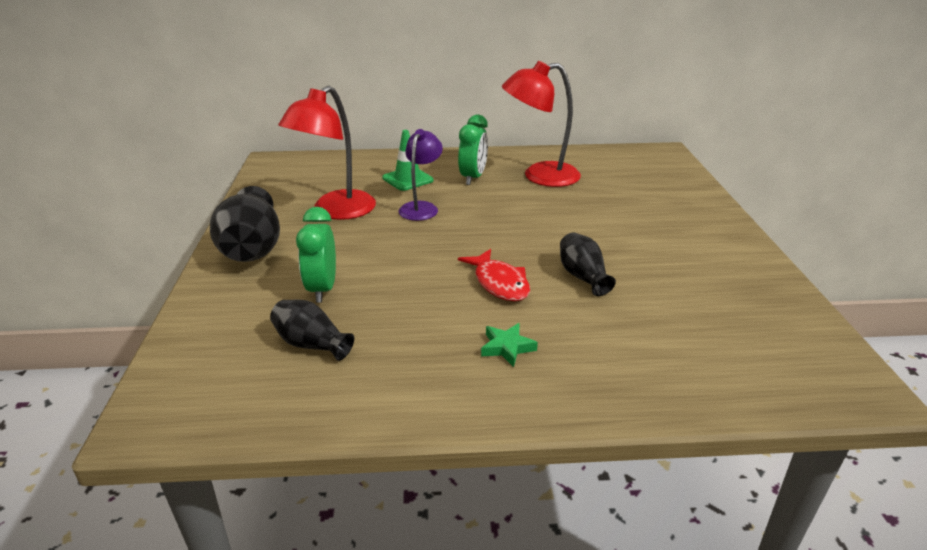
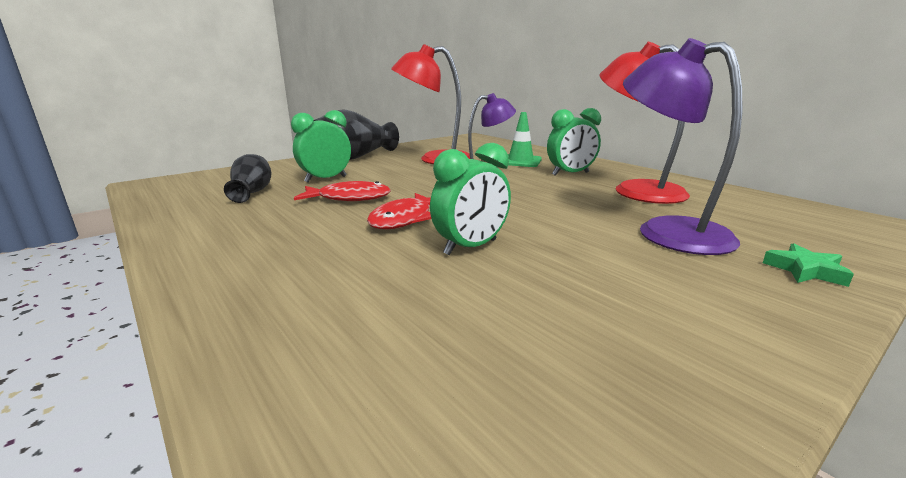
camera: 55 degrees right, 10 degrees down
green star [481,323,538,367] -> green star moved to [763,243,854,287]
black vase [560,233,616,296] -> green clock [430,143,511,255]
none -> red fish [294,181,391,201]
none -> purple lamp [623,38,743,255]

